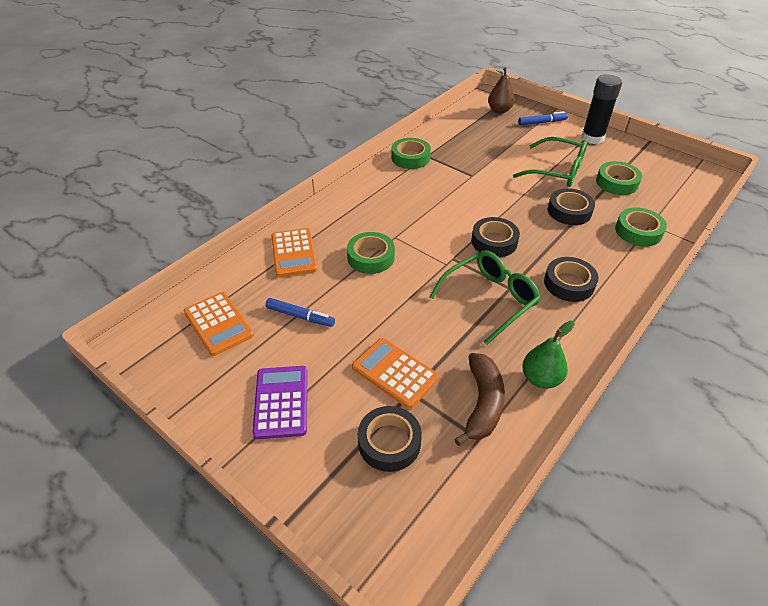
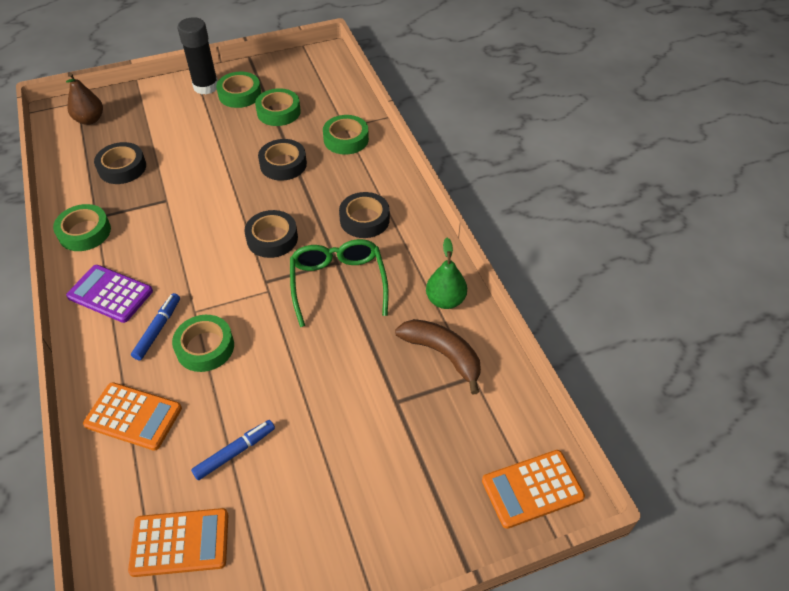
camera: 60 degrees left, 5 degrees up
purple calculator [252,366,307,439] -> purple calculator moved to [66,265,153,323]
orange calculator [352,338,439,409] -> orange calculator moved to [482,450,585,529]
black tape [358,406,422,472] -> black tape moved to [94,142,146,184]
green glasses [513,137,587,187] -> none
blue marker [518,111,568,125] -> blue marker moved to [131,293,180,360]
none -> green tape [216,72,261,108]

